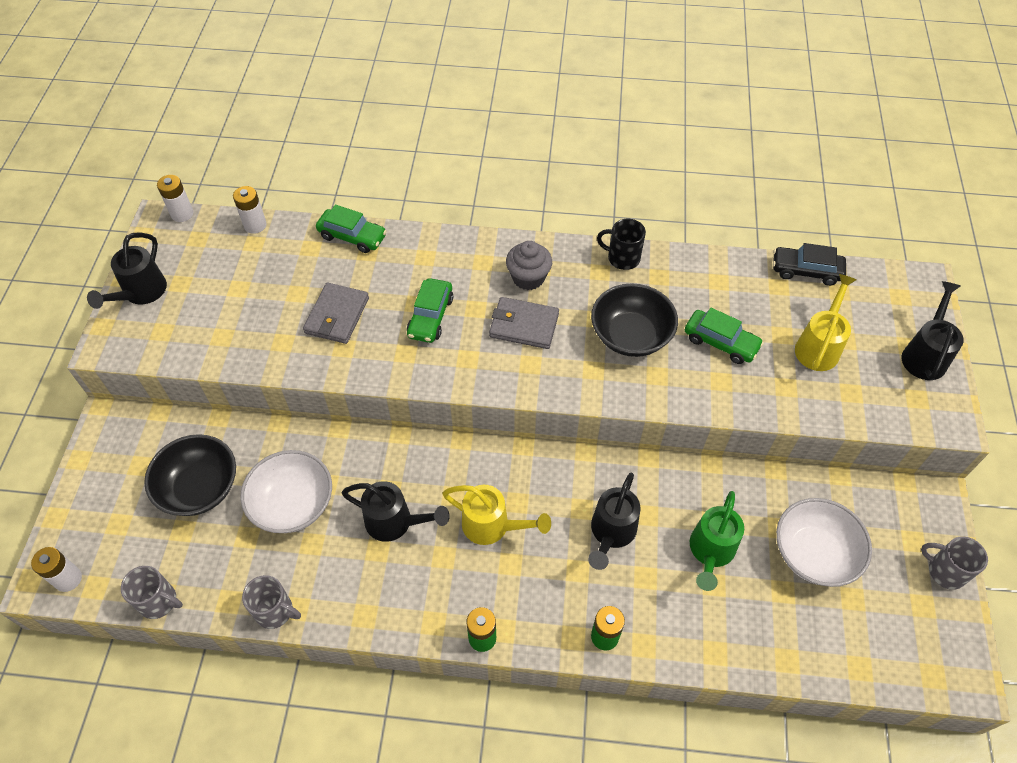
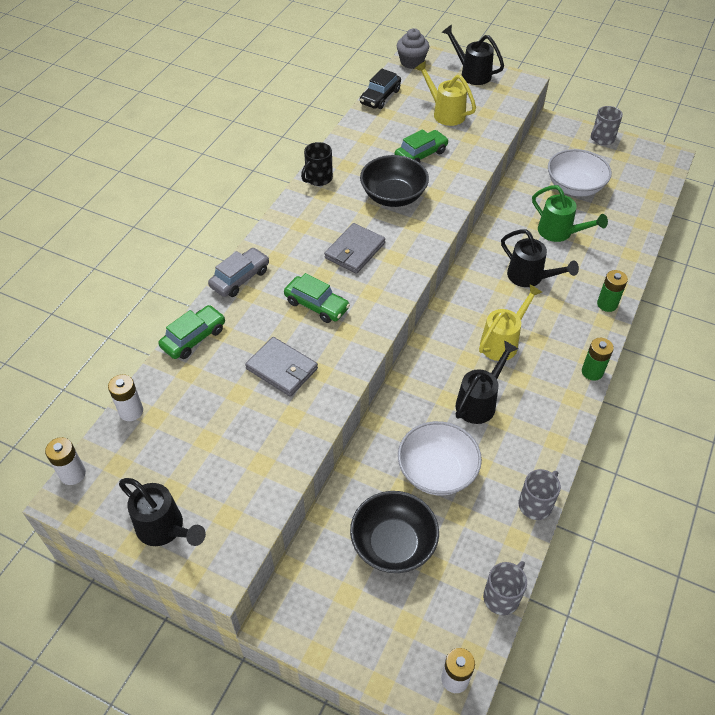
camera: 70 degrees left, 5 degrees down
grey cupcake [506,241,552,290] -> grey cupcake moved to [397,28,429,69]
none -> grey car [208,248,269,297]

